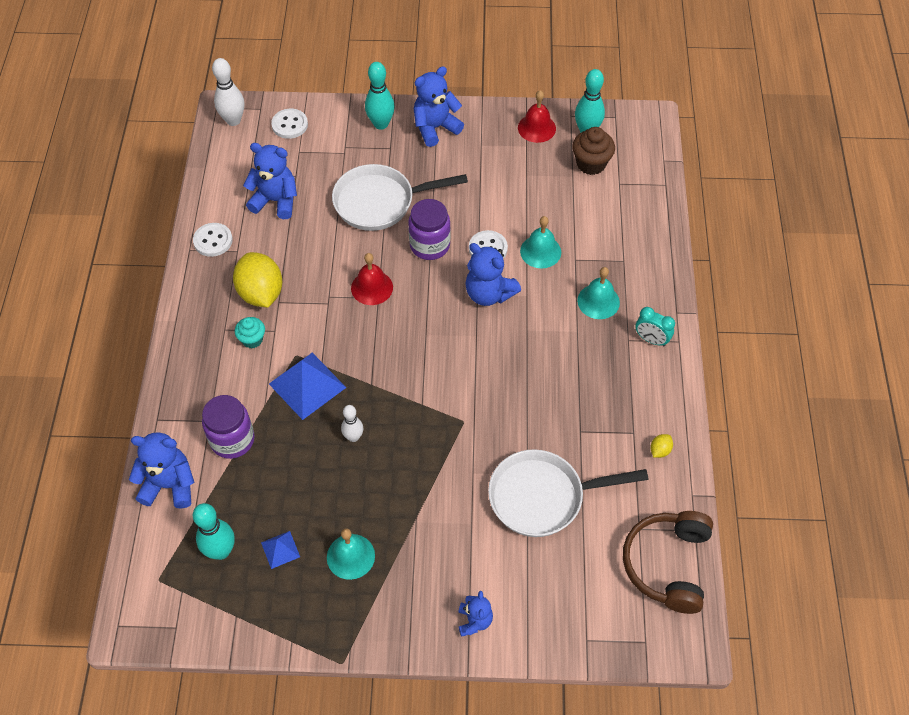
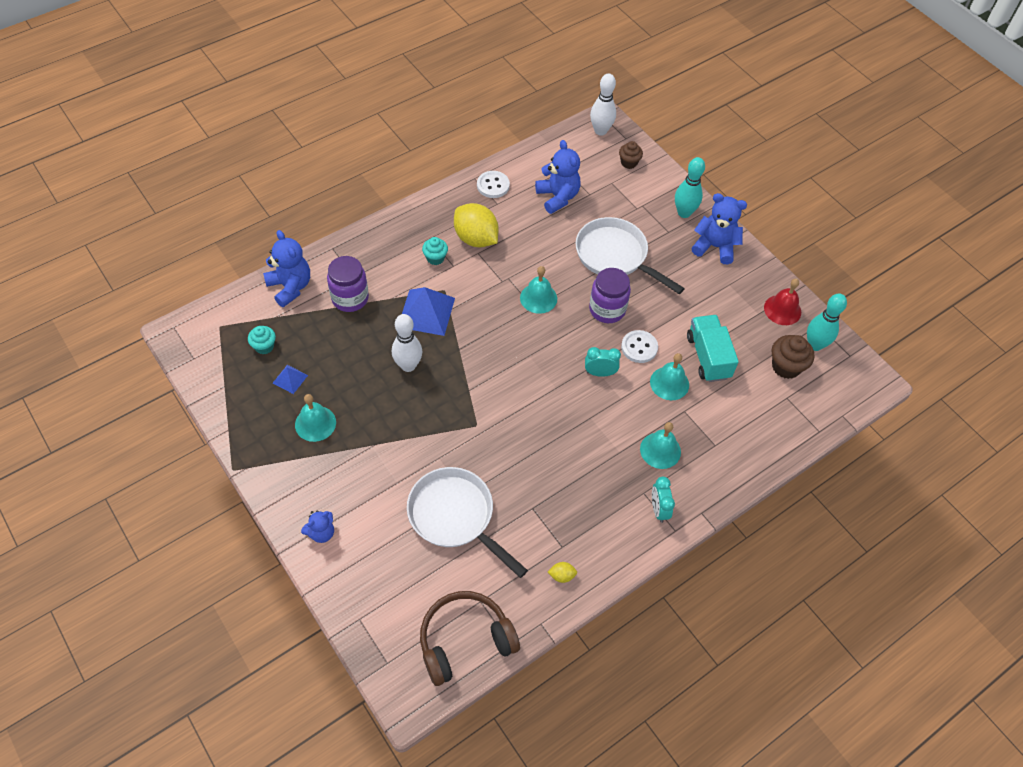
camera: 50 degrees right, 0 degrees up
turquoise bowling pin [193,503,235,560] -> turquoise cupcake [248,326,276,354]
yellow lemon [233,252,282,308] -> yellow lemon turned 75 degrees counterclockwise [454,203,499,247]
white button [271,109,308,139] -> brown cupcake [619,141,643,169]
white bowling pin [341,405,363,442] -> white bowling pin [392,314,422,372], size x1.59
red bell [351,253,393,305] -> turquoise bell [520,266,557,314]
blue teddy bear [465,243,521,306] -> turquoise clock [585,347,621,377]
none -> turquoise truck [687,315,739,382]

